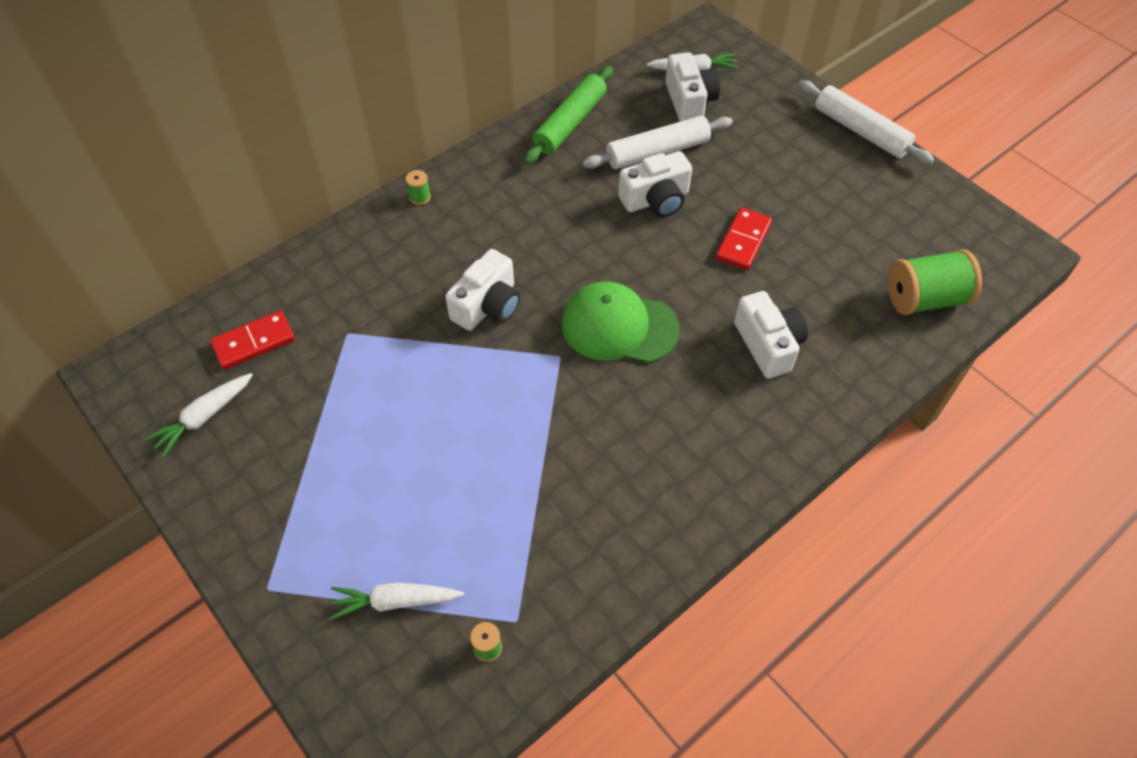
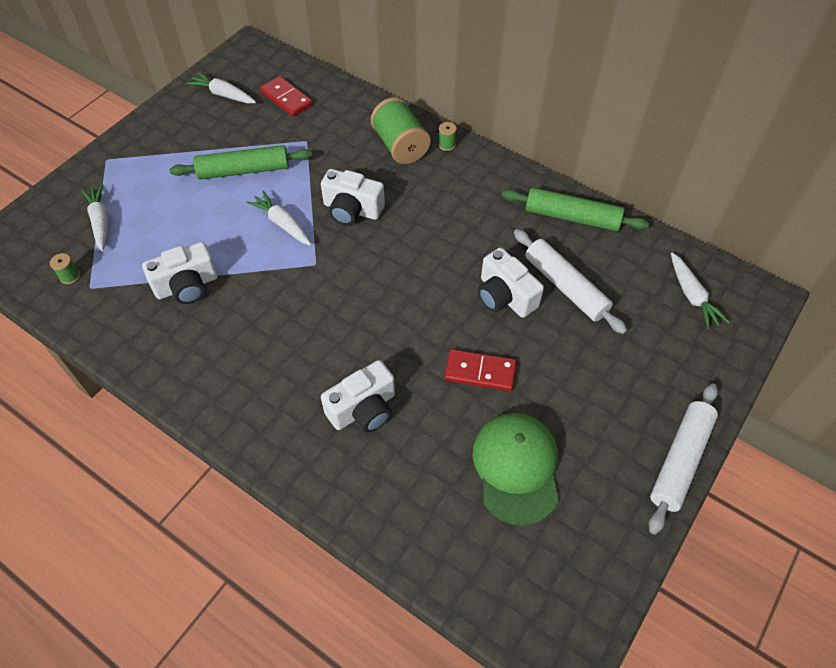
camera: 75 degrees right, 0 degrees up
green cap [561,281,680,363] -> green cap moved to [472,413,559,526]
white camera [665,52,720,121] -> white camera moved to [142,242,218,304]
green spool [888,249,982,315] -> green spool moved to [371,97,431,164]
none -> green rolling pin [170,145,312,180]
none -> white carrot [246,191,311,246]

